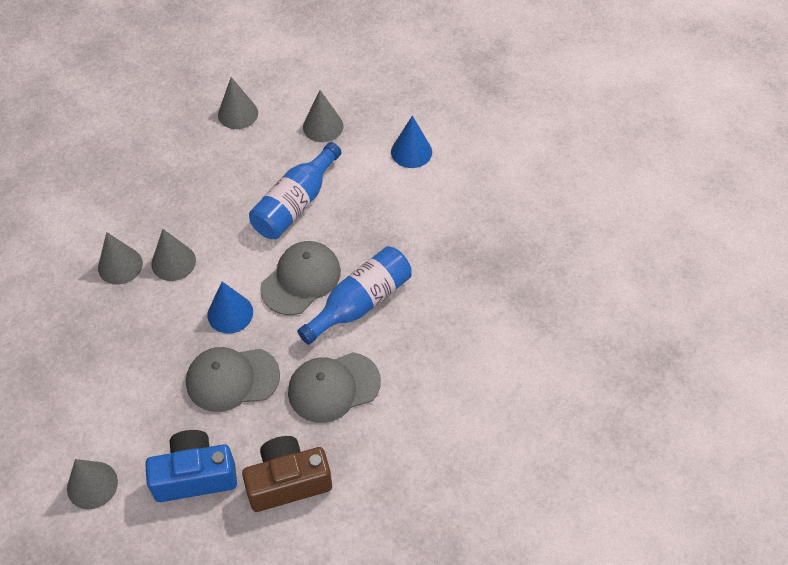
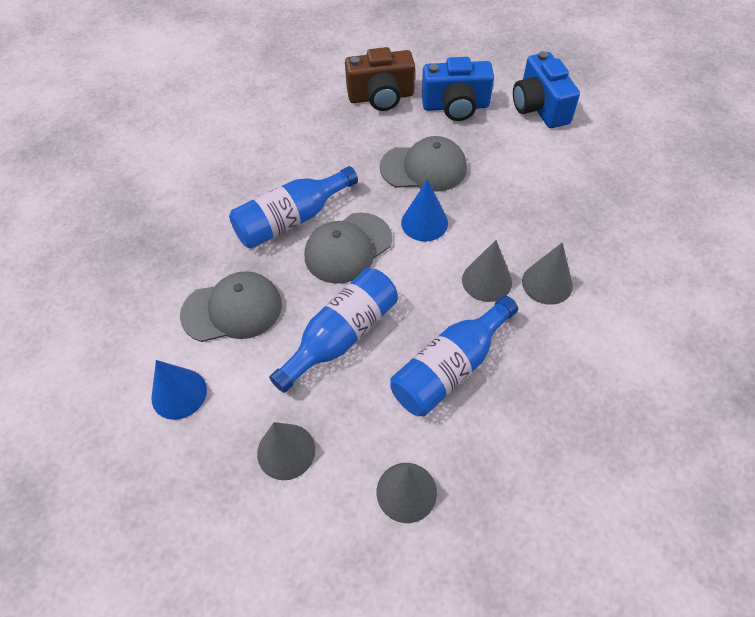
camera: 170 degrees left, 0 degrees up
grey cone [67,459,118,509] -> blue camera [513,51,580,128]
grey cap [288,352,381,423] -> grey cap moved to [180,271,282,342]
none -> blue bottle [390,296,518,416]

